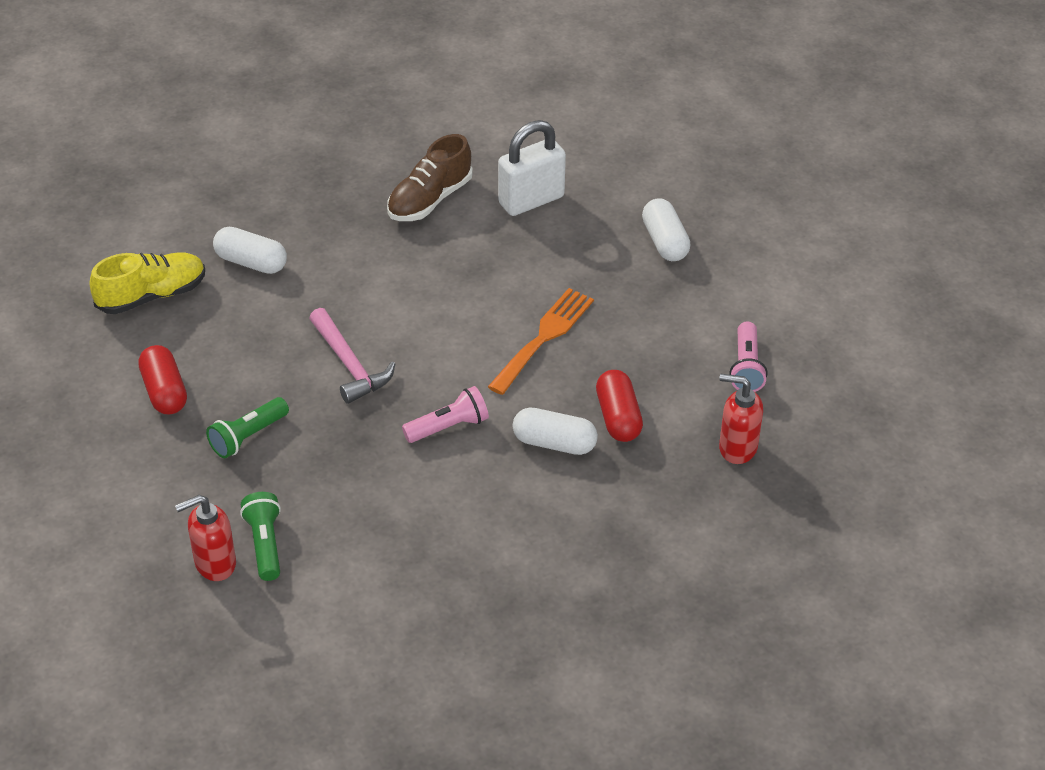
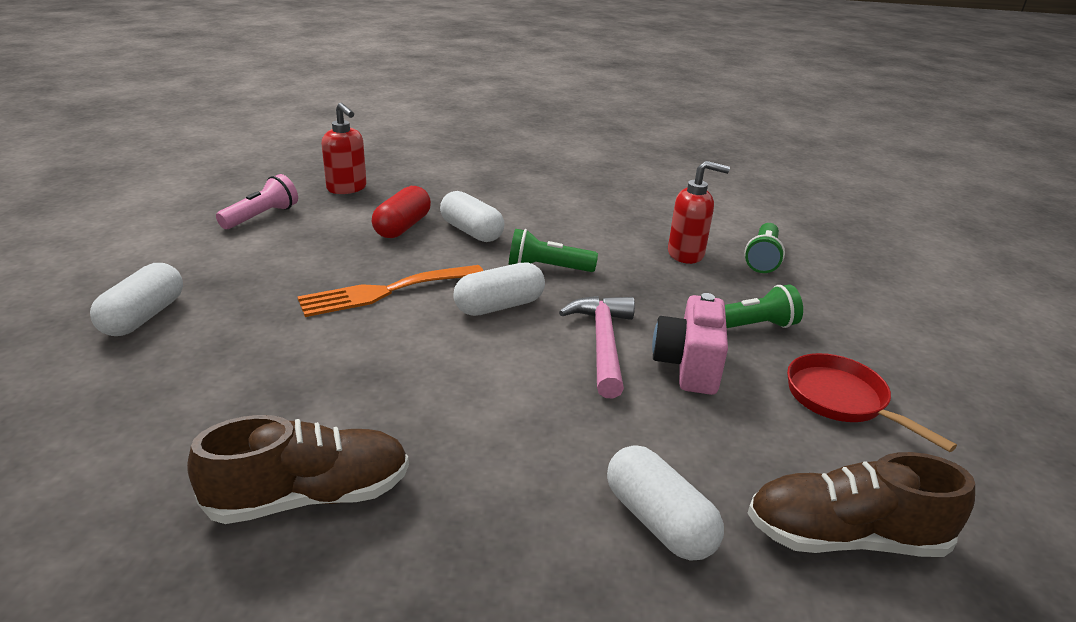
camera: 150 degrees left, 15 degrees down
yellow shoe [89,252,205,314] -> brown shoe [748,452,975,557]
red capsule [138,345,187,414] -> red pan [787,353,957,452]
red soap dispenser [175,495,236,581] -> red soap dispenser moved to [668,161,730,264]
pink flashlight [402,386,489,443] -> green flashlight [509,229,598,272]
white padlock [498,120,566,216] -> none
none -> white capsule [453,263,545,316]
none -> pink camera [652,293,728,395]

